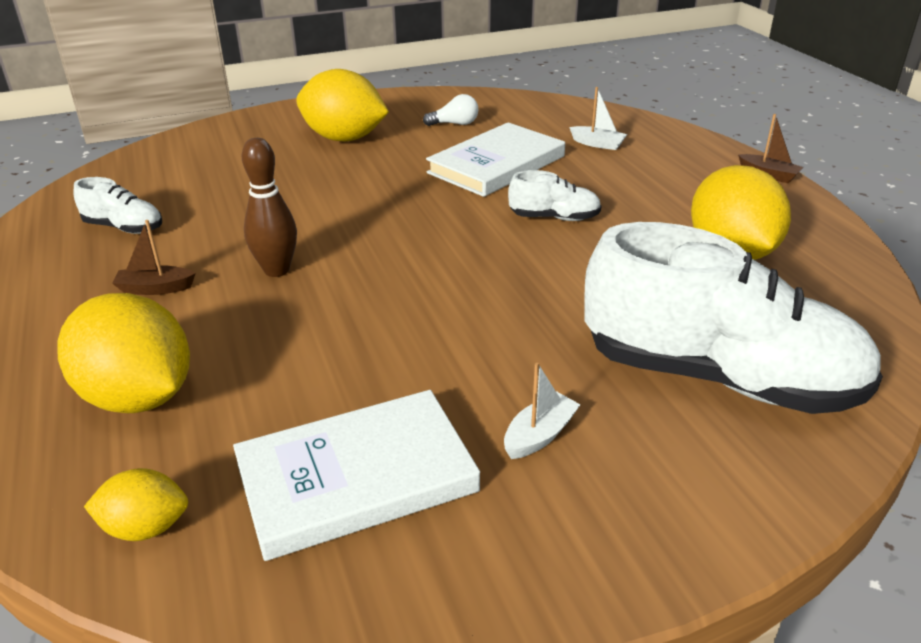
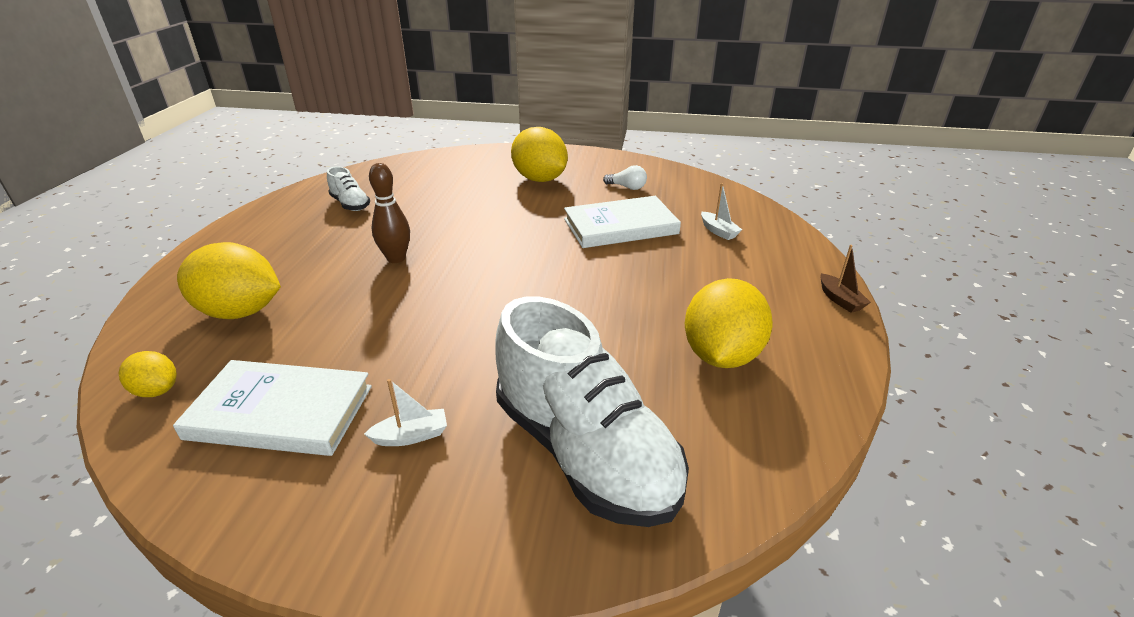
camera: 30 degrees right, 0 degrees up
yellow lemon [57,293,190,413] -> yellow lemon turned 60 degrees counterclockwise [177,242,281,319]
brown boat [112,220,196,295] -> none
white shoe [508,170,601,221] -> none

